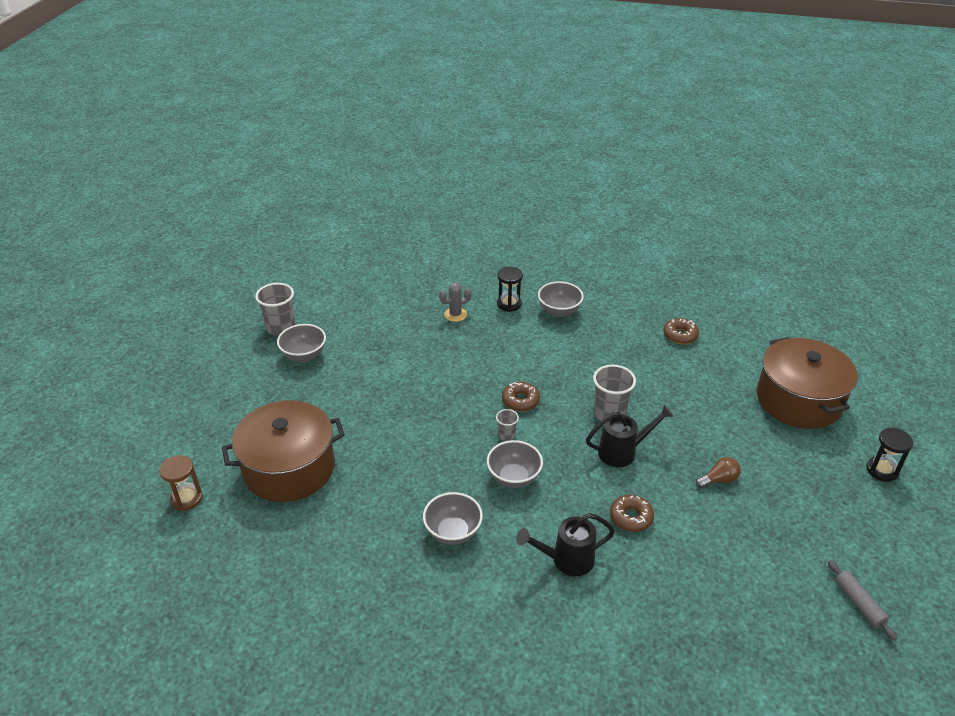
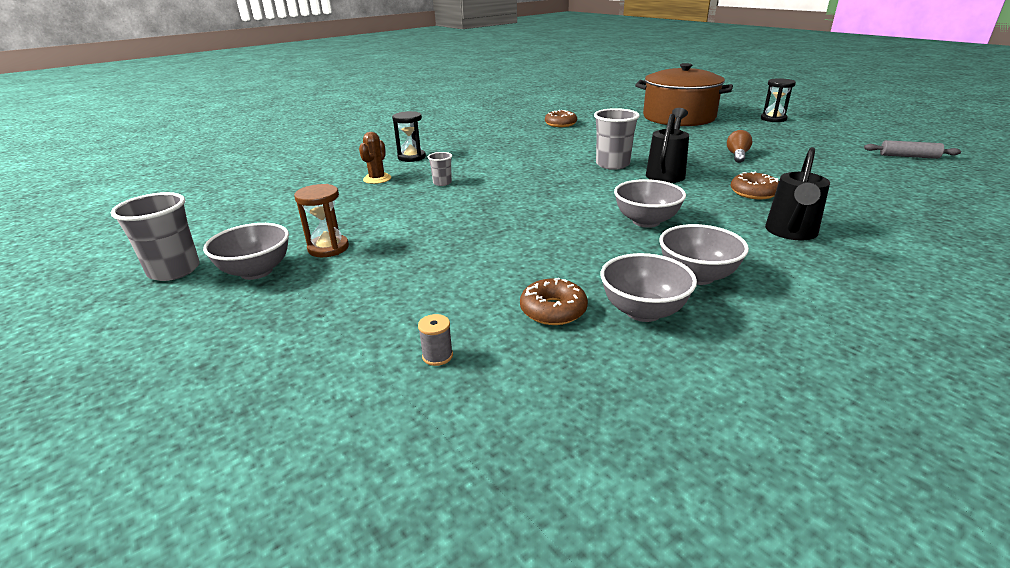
camera: 50 degrees left, 10 degrees down
brown hourglass [159,455,203,511] -> brown hourglass moved to [294,184,349,257]
brown pot [222,400,345,502] -> grey spool [418,314,453,366]
grey cactus [439,283,471,322] -> brown cactus [359,132,391,184]
grey cup [496,409,519,441] -> grey cup moved to [428,152,452,186]
brown donut [502,382,540,411] -> brown donut moved to [520,278,588,325]
grey bowl [538,281,584,317] -> grey bowl moved to [600,253,697,322]

